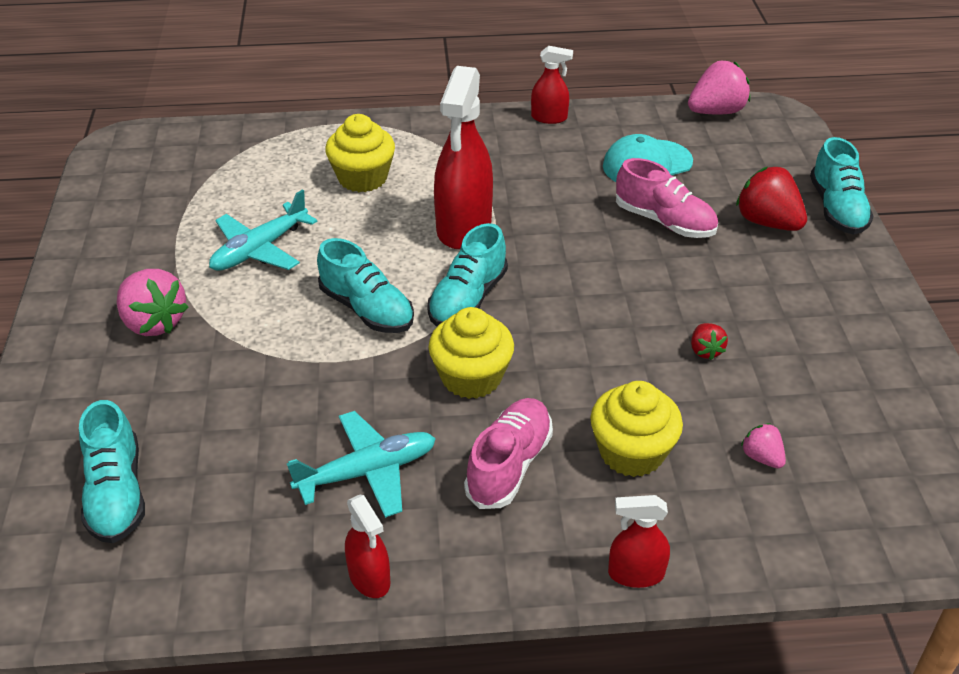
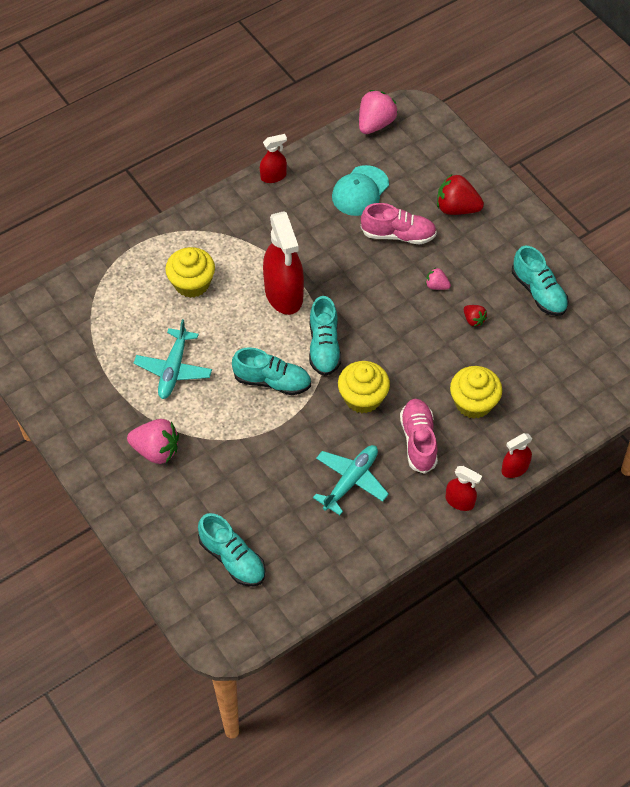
camera: 30 degrees left, 15 degrees up
red spray bottle [345,494,390,598] -> red spray bottle moved to [446,466,482,511]
pink strawberry [741,423,786,468] -> pink strawberry moved to [426,268,451,290]
turquoise shoe [810,137,874,234] -> turquoise shoe moved to [512,246,568,316]

